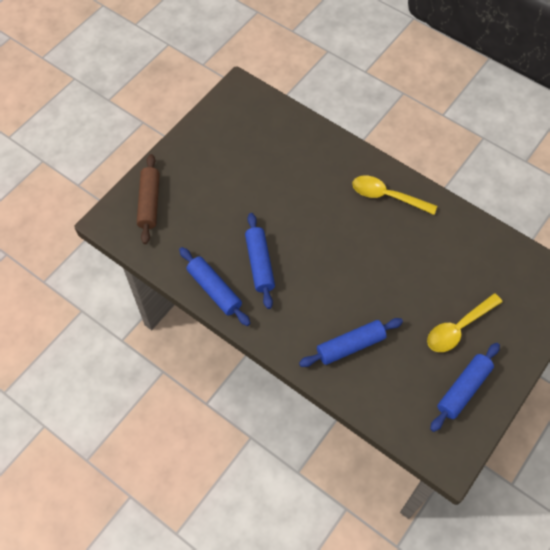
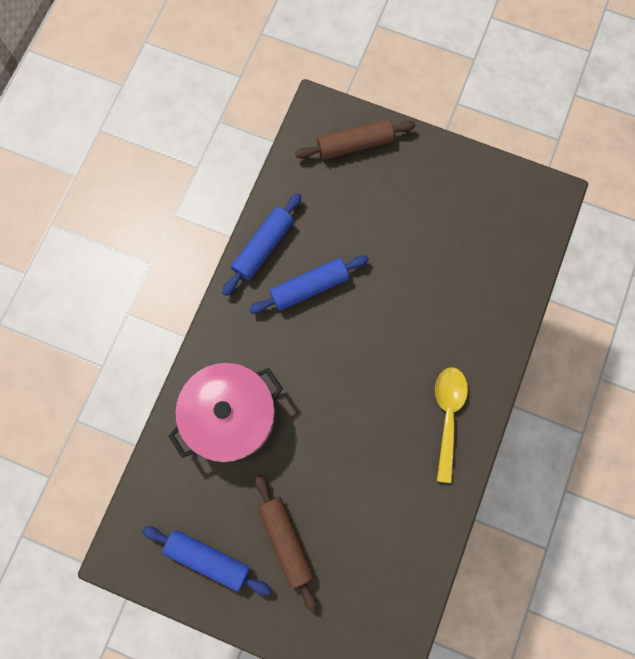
camera: 75 degrees right, 15 degrees up
blue rolling pin [299,318,403,367] -> pink pot [168,363,283,462]
yellow spoon [427,293,502,352] -> brown rolling pin [255,475,317,612]

